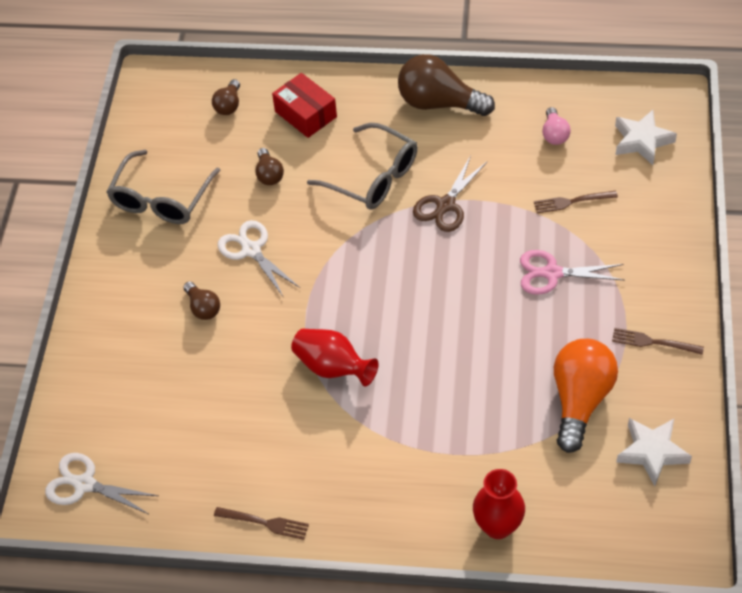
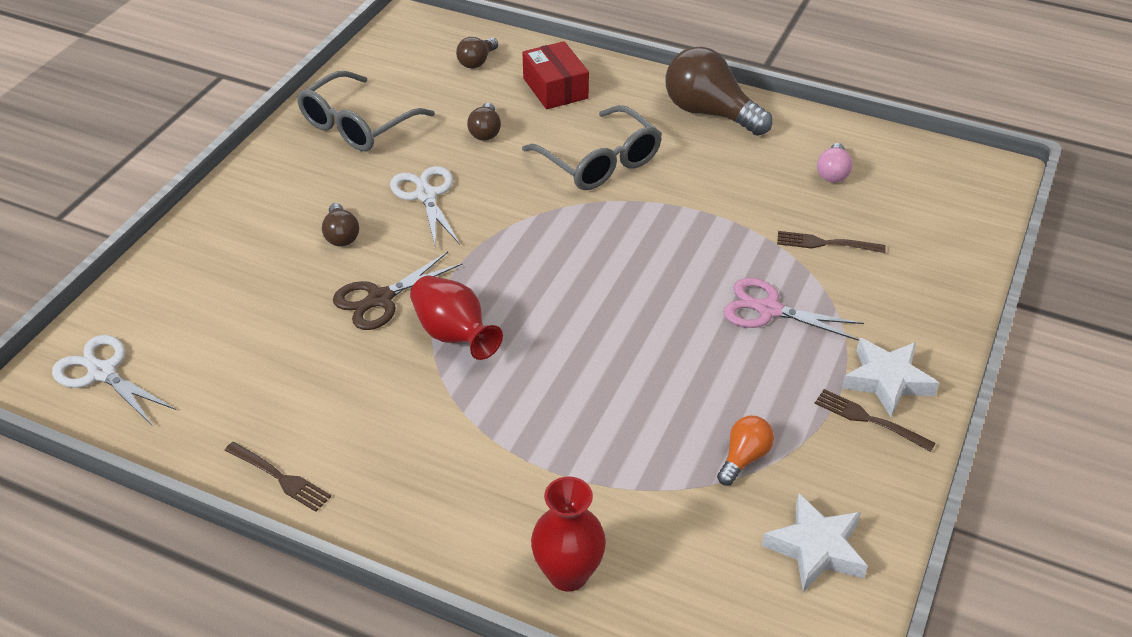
camera: 15 degrees right, 10 degrees down
brown scissors [413,156,488,232] -> brown scissors moved to [333,252,463,330]
orange light bulb [554,339,618,453] -> orange light bulb [717,416,774,485], size x0.50
white star [615,110,677,165] -> white star moved to [842,338,939,417]

